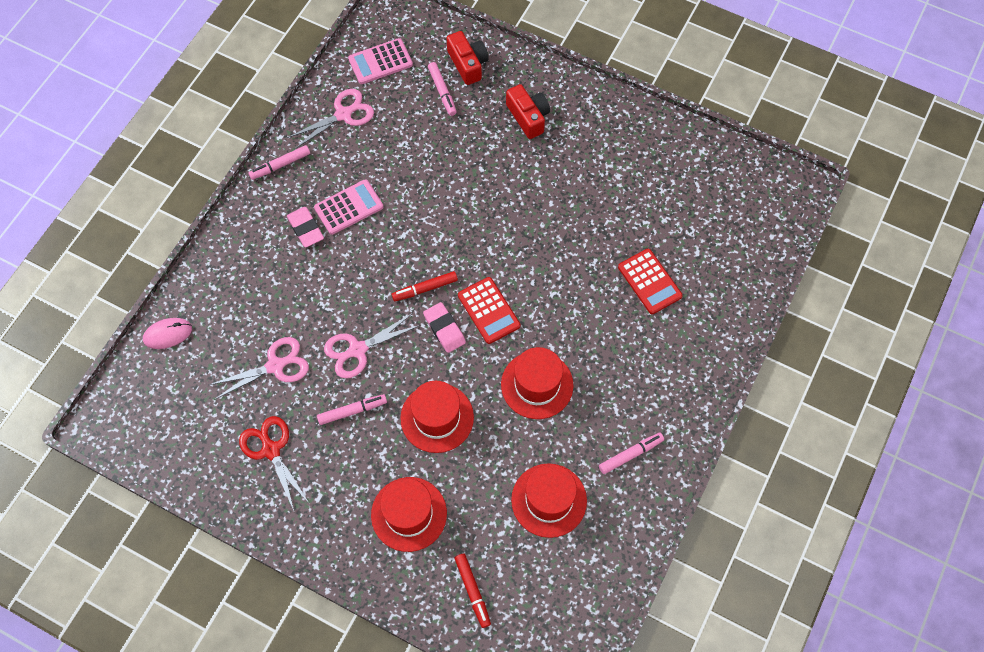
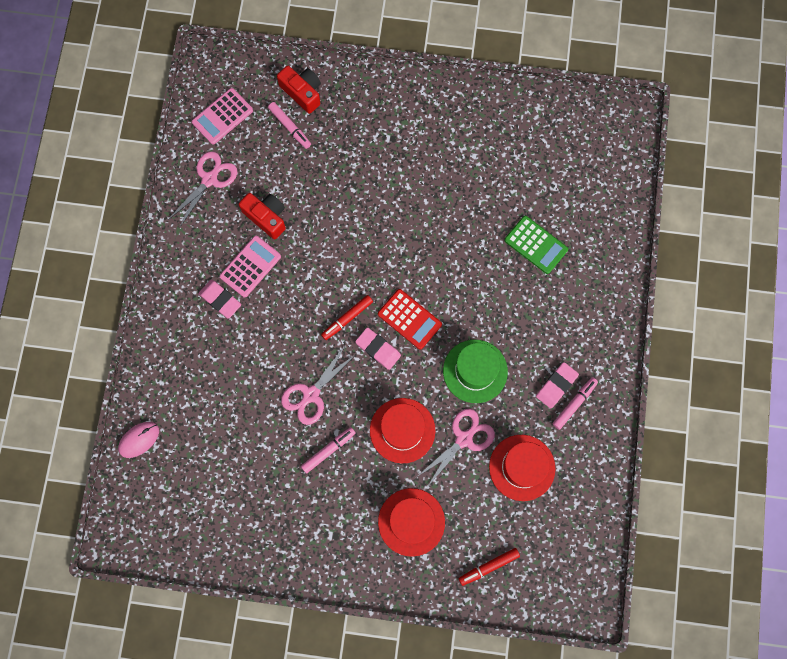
camera: 20 degrees left, 10 degrees up
pink scissors [209,337,309,400] -> pink scissors moved to [418,409,495,487]
red scissors [239,416,309,511] -> none
pink marker [249,145,310,180] -> none
red marker [455,554,491,628] -> red marker turned 105 degrees clockwise [459,548,520,586]
red hat [501,347,574,419] -> green hat [443,340,508,403]
red camera [506,84,550,139] -> red camera moved to [239,193,286,240]
red calculator [618,249,683,314] -> green calculator [504,216,568,274]
none -> pink eraser [536,362,579,409]

